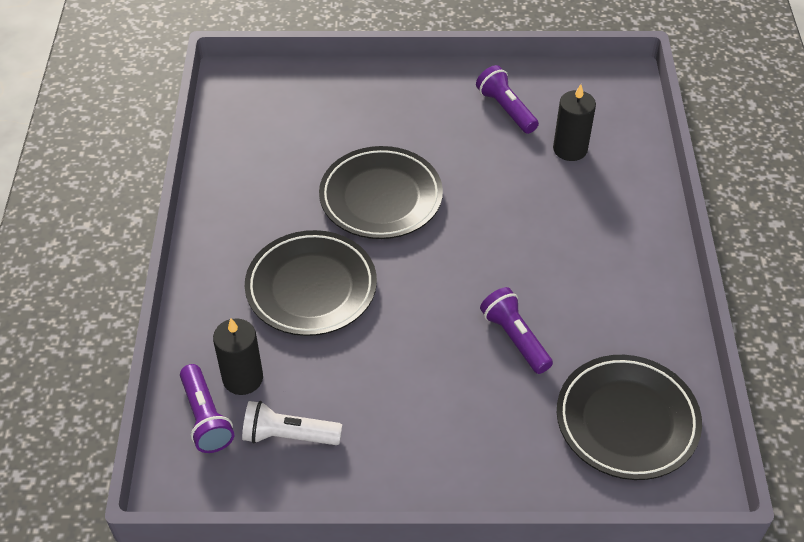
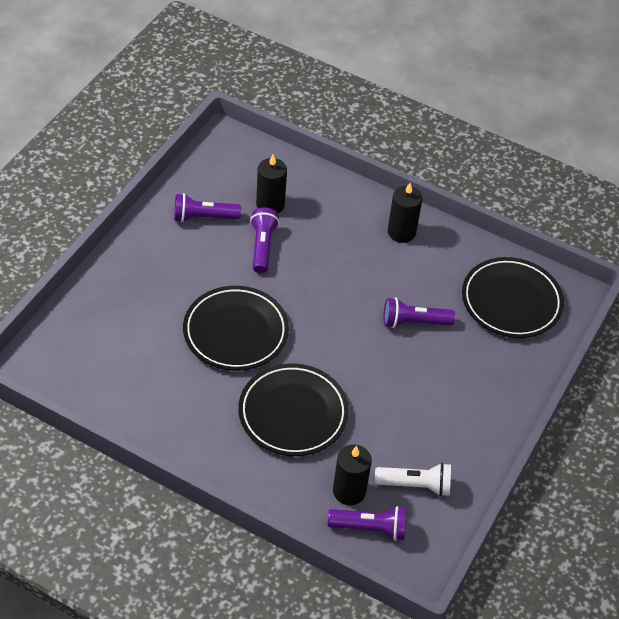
camera: 65 degrees left, 0 degrees up
white flashlight [242,401,342,445] -> white flashlight turned 120 degrees counterclockwise [375,463,451,496]
none -> purple flashlight [250,207,279,273]
none -> black candle [388,183,422,243]

